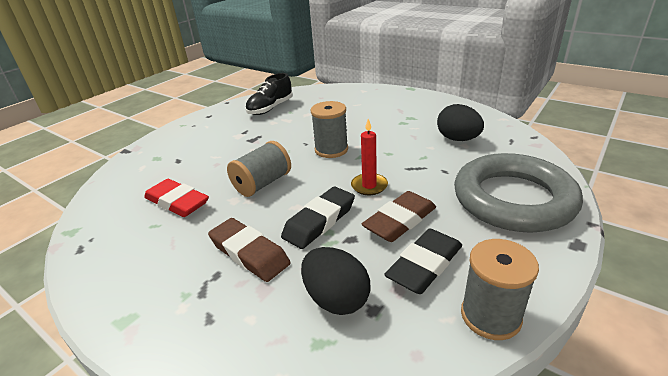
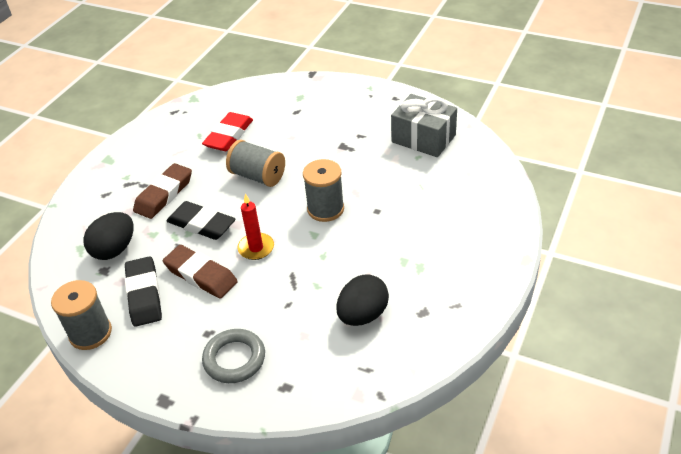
camera: 80 degrees right, 10 degrees up
black shoe [245,73,293,115] -> grey gift [391,94,457,157]
black eraser [384,228,462,294] -> black eraser turned 45 degrees clockwise [125,256,162,327]
grey ring [454,153,583,233] -> grey ring [202,329,265,383], size x0.52

